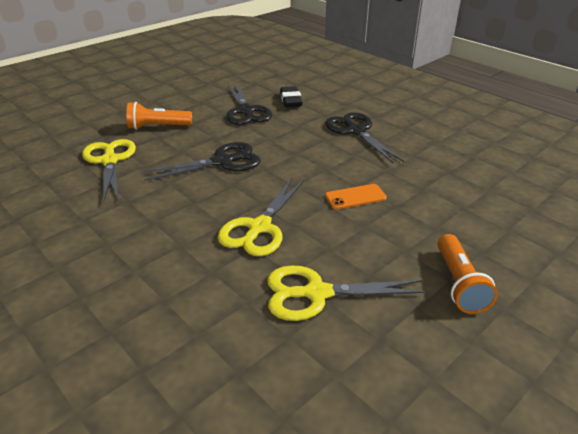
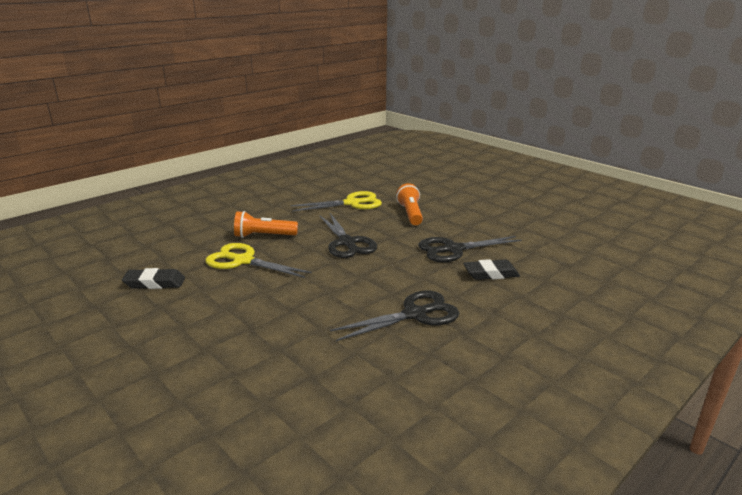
camera: 90 degrees right, 10 degrees down
yellow scissors [267,265,428,321] -> black eraser [122,268,185,289]
orange phone [325,184,387,209] -> none
orange flashlight [438,234,498,314] -> orange flashlight moved to [234,211,298,238]

